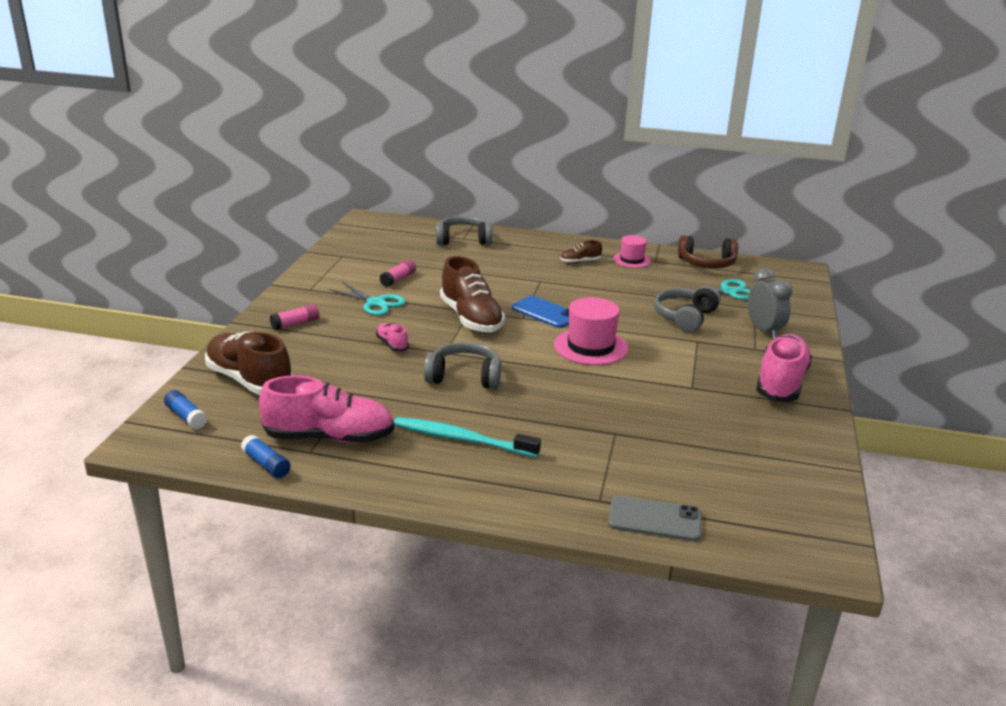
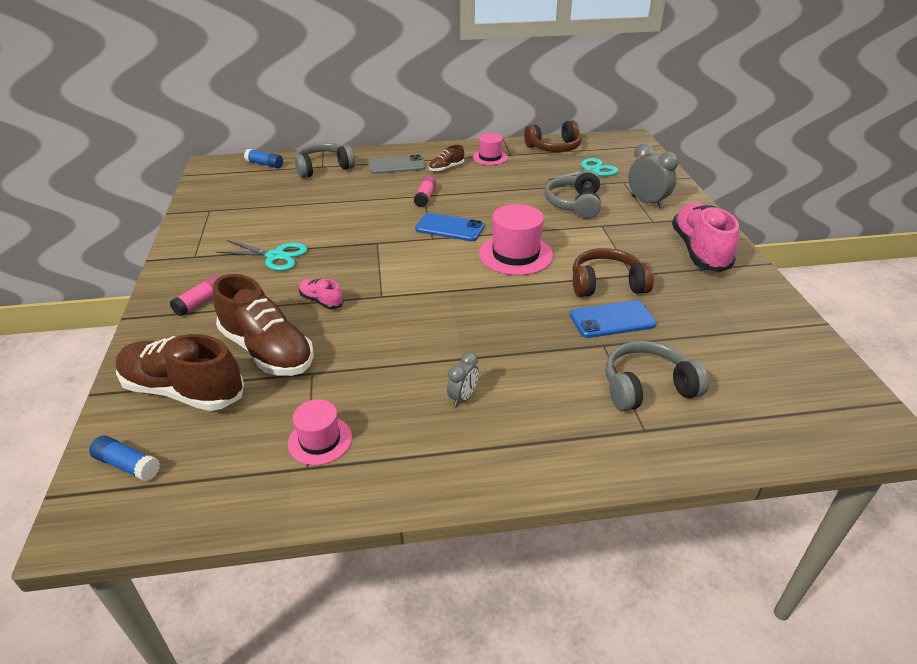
camera: 20 degrees left, 10 degrees up
blue glue stick [241,435,291,478] -> blue glue stick moved to [244,149,283,168]
pink shoe [259,375,394,443] -> pink hat [288,399,352,465]
pink glue stick [380,260,416,287] -> pink glue stick moved to [414,176,436,207]
turquoise toothbrush [394,417,541,457] -> grey clock [447,352,479,407]
grey headphones [424,342,501,389] -> grey headphones moved to [606,341,709,411]
brown shoe [440,256,505,332] -> brown shoe moved to [213,274,314,376]
grey phone [608,496,702,541] -> grey phone moved to [369,155,425,174]
none -> blue phone [570,300,657,338]
none -> brown headphones [573,248,654,297]

